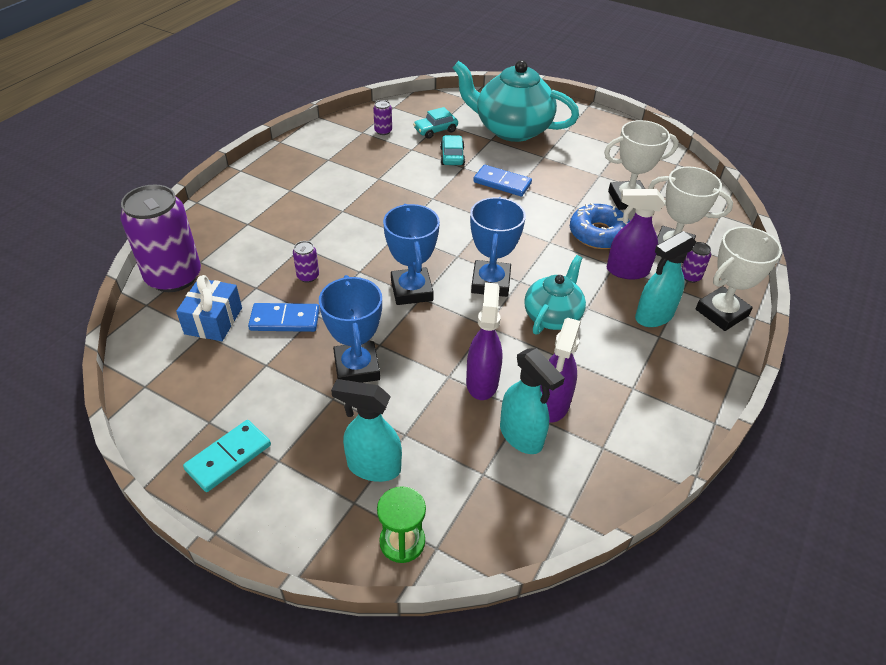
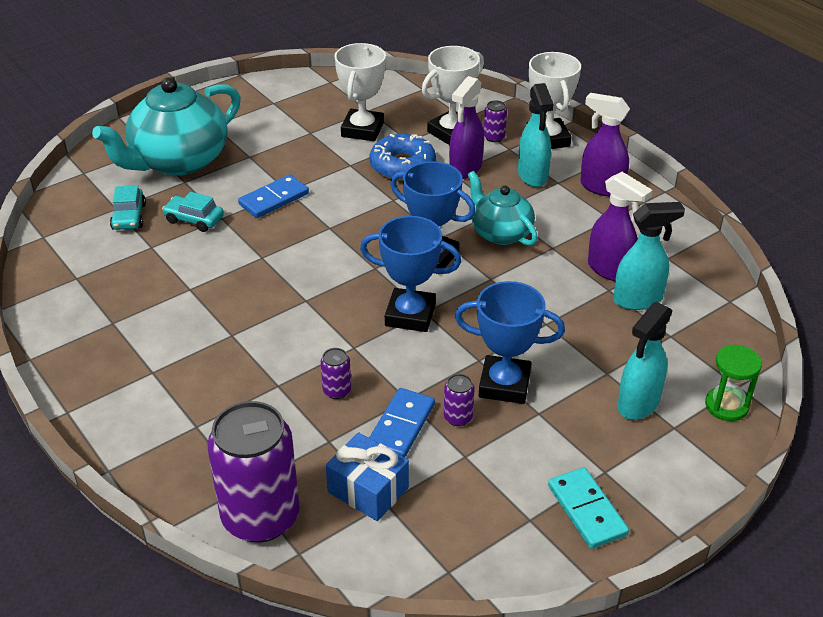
camera: 65 degrees left, 5 degrees down
purple can [373,100,392,135] -> purple can moved to [444,374,474,426]
purple spray bottle [466,282,502,400] -> purple spray bottle moved to [580,93,630,196]

